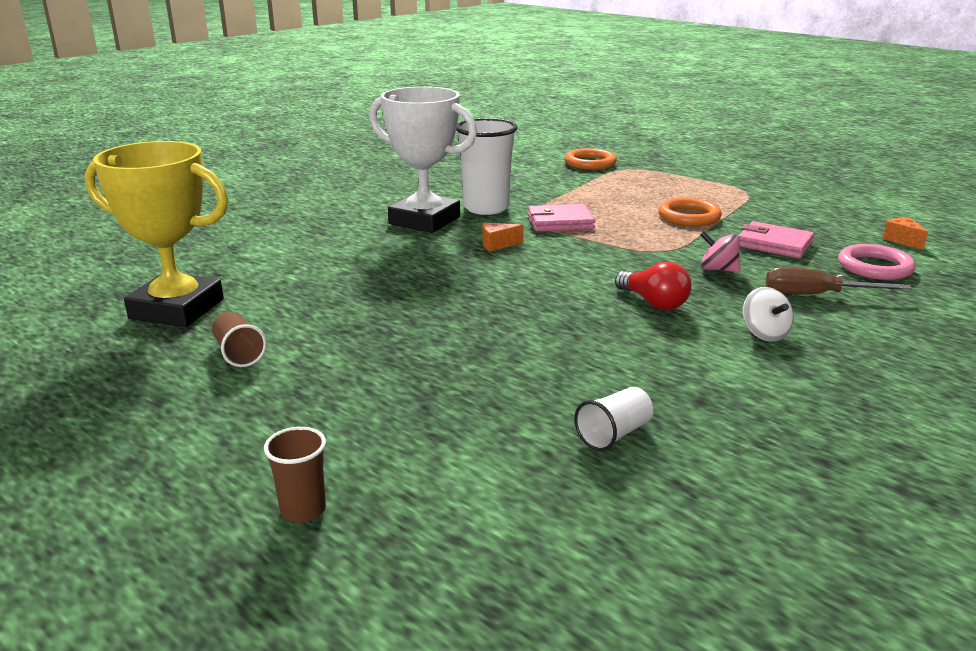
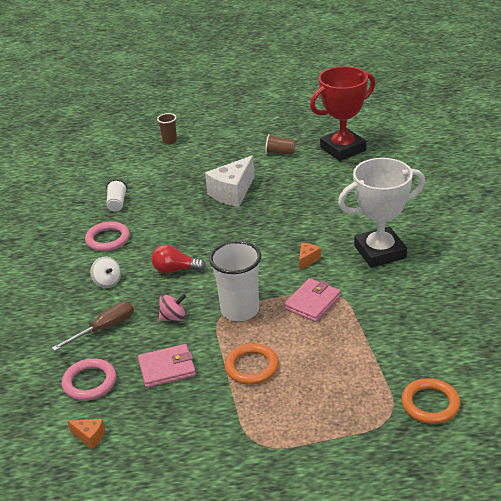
camera: 135 degrees right, 10 degrees up
yellow trophy [85,141,228,327] -> red trophy [310,66,375,161]
white cup [456,118,518,215] -> white cup moved to [209,241,261,321]
white spinning top [743,287,794,341] -> white spinning top turned 150 degrees counterclockwise [90,257,121,288]
none -> pink ring [85,221,130,251]
none -> white cheese [205,156,255,207]

